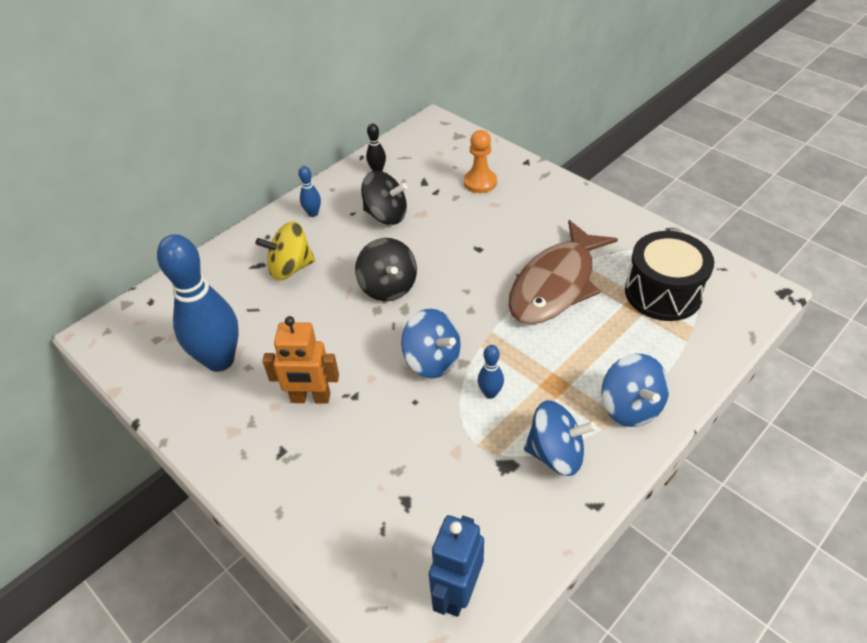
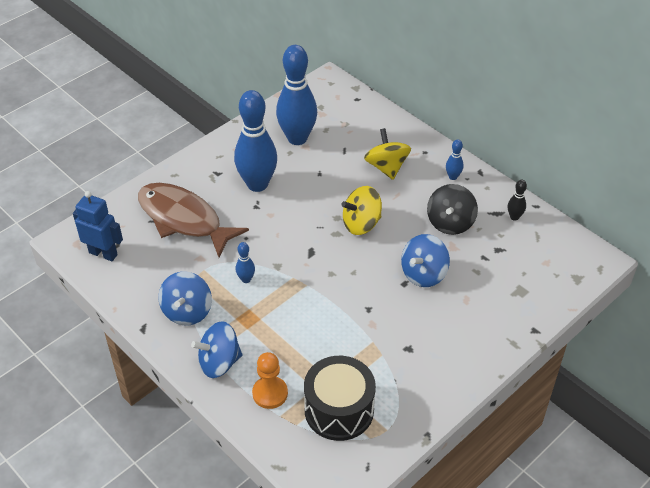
camera: 90 degrees right, 0 degrees up
orange robot [262,316,339,404] -> blue bowling pin [234,90,277,192]
black spinning top [355,238,417,301] -> yellow spinning top [341,186,382,235]
blue spinning top [401,309,460,378] -> blue spinning top moved to [401,234,450,287]
orange pawn [464,130,497,193] -> orange pawn moved to [252,352,288,409]
brown fish [508,220,618,324] -> brown fish moved to [138,183,249,257]

